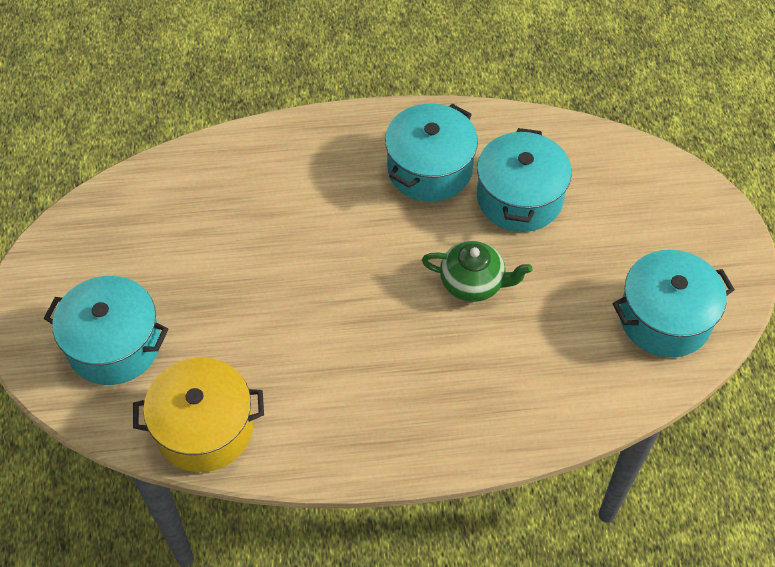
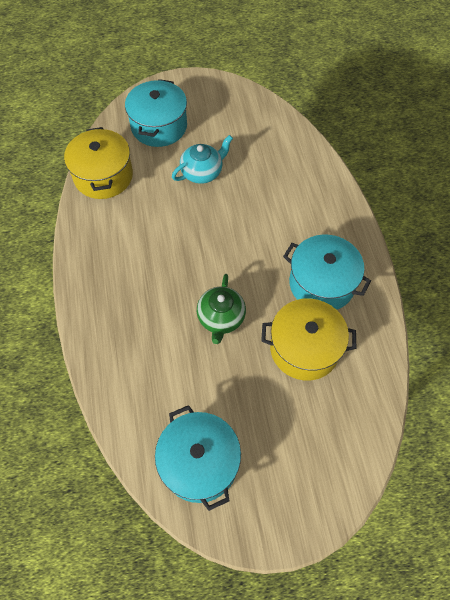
camera: 85 degrees right, 5 degrees up
turquoise pot [477,128,572,232] -> yellow pot [261,298,357,381]
none -> turquoise teapot [172,135,233,184]

